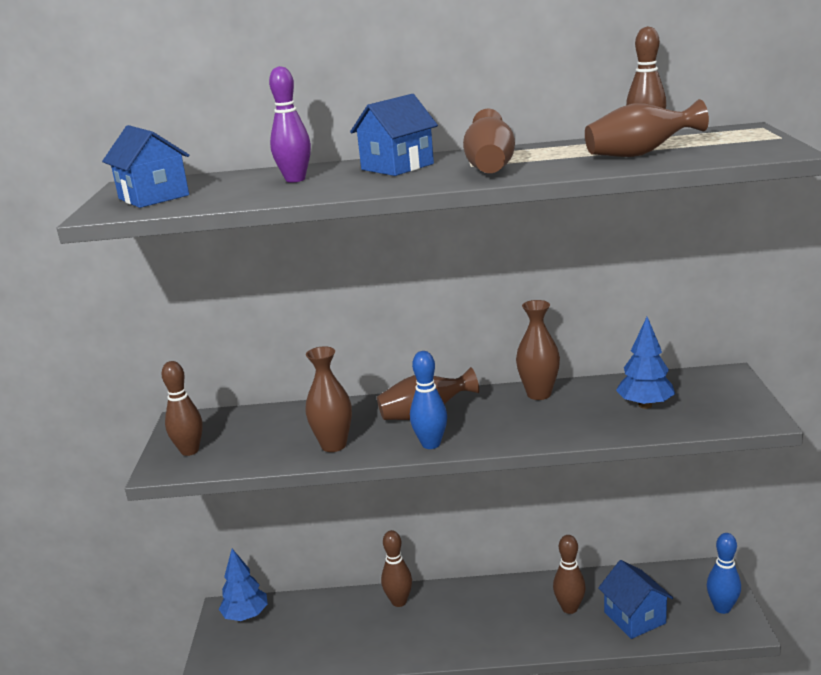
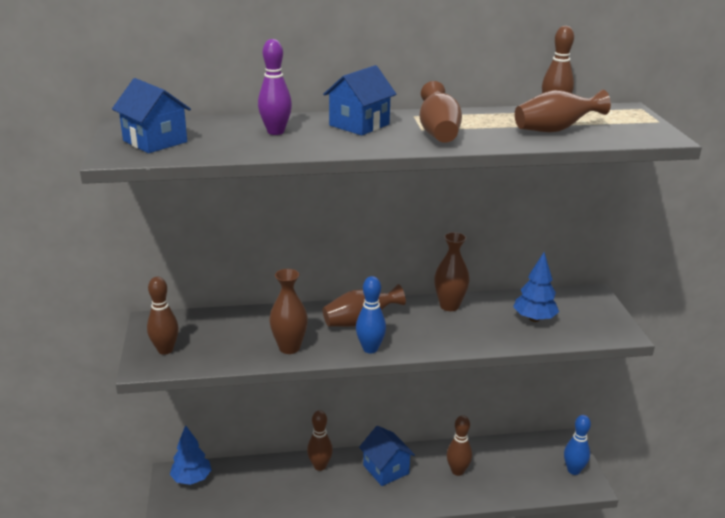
camera: 10 degrees left, 5 degrees up
blue house [598,560,673,639] -> blue house moved to [359,426,415,486]

